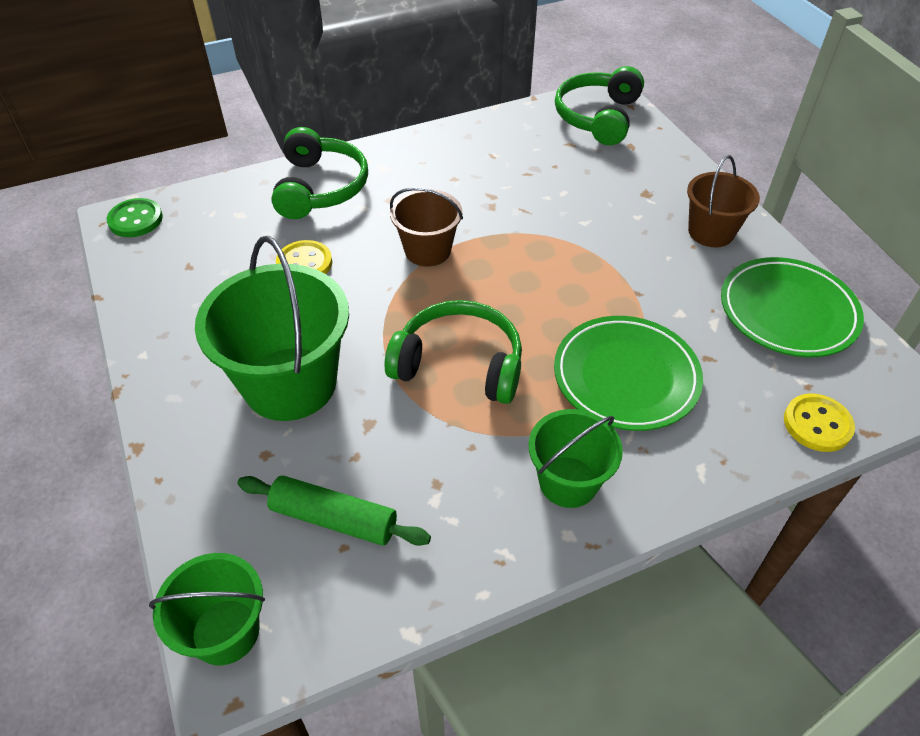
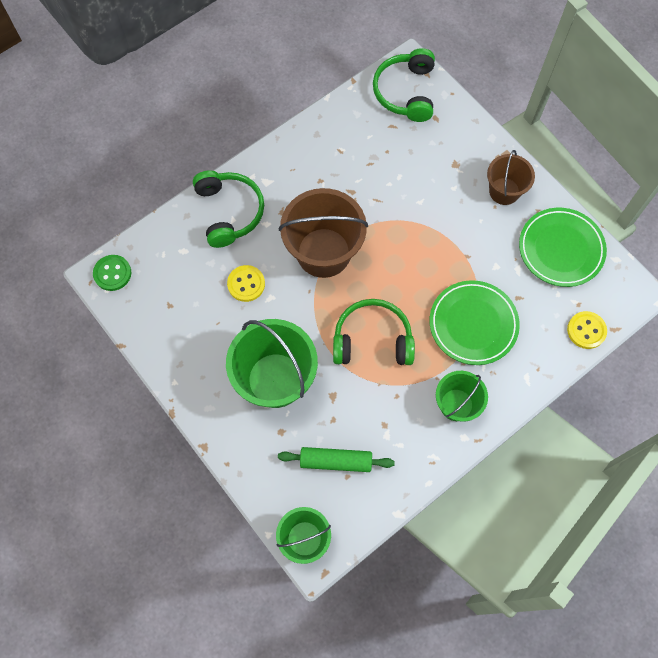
camera: 15 degrees left, 20 degrees up
brown bucket [390,187,463,267] -> brown bucket [279,188,368,278], size x1.72

